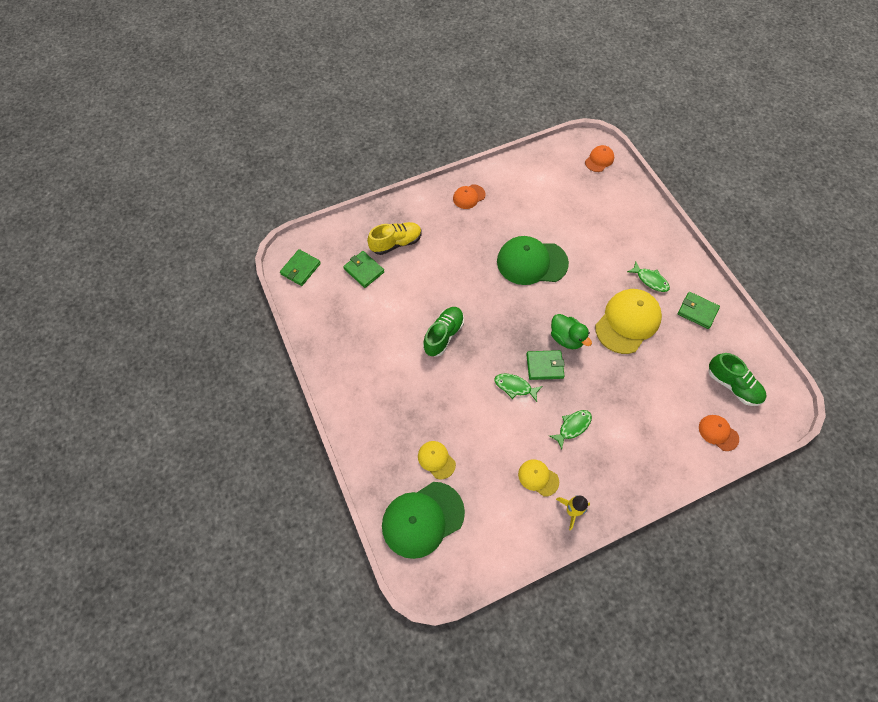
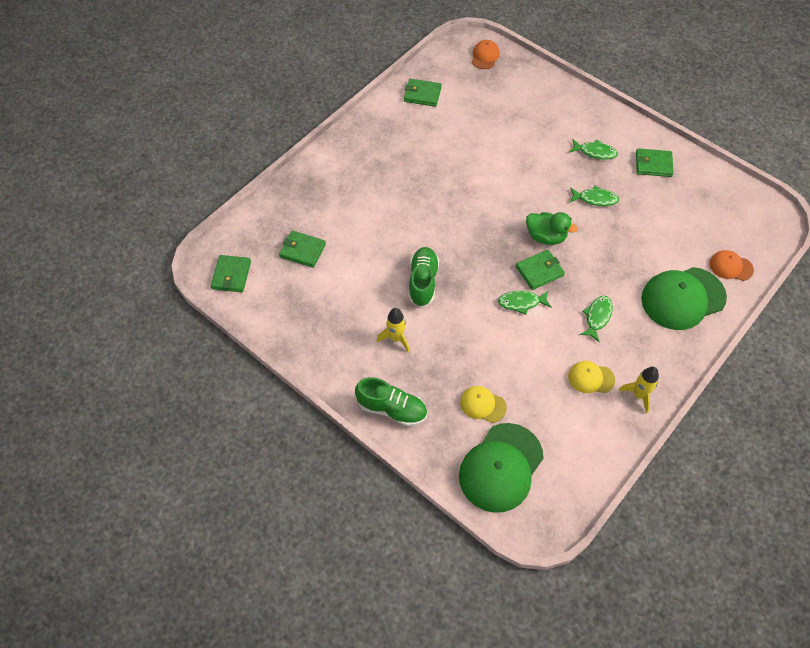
camera: 25 degrees left, 5 degrees down
yellow shoe [367,222,422,255] -> none
orange cap [453,184,486,209] -> none
green cap [497,236,569,285] -> green cap moved to [641,267,727,330]
yellow cap [595,289,662,354] -> green fish [570,186,619,206]
green shoe [708,353,767,406] -> green shoe moved to [355,377,427,427]
none -> yellow rocket [377,308,409,352]
none -> green wallet [404,79,442,107]

